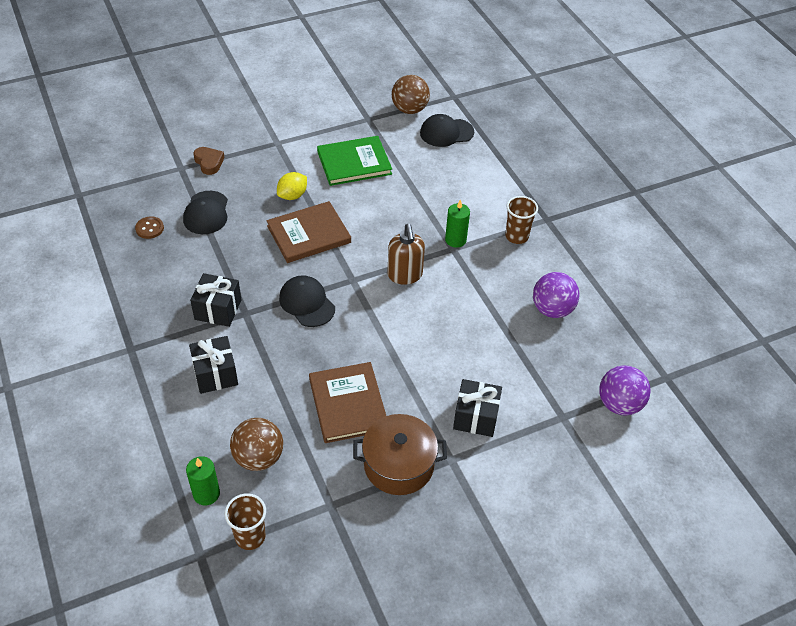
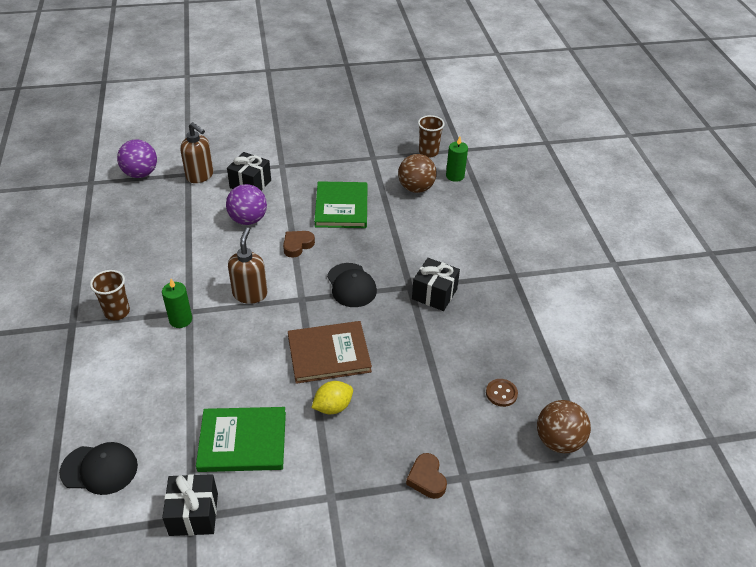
camera: 165 degrees left, 5 degrees down
black cap [183,191,228,234] -> none
black gift [189,336,238,394] -> black gift moved to [162,474,218,536]
brown book [309,362,386,443] -> green book [314,181,368,228]
brown pot [353,414,447,495] -> none
brown ball [392,75,430,114] -> brown ball moved to [537,400,591,453]
purple ball [533,272,580,318] -> purple ball moved to [226,184,267,225]
none -> brown soap dispenser [180,122,213,183]
none -> brown heart [283,231,315,258]

